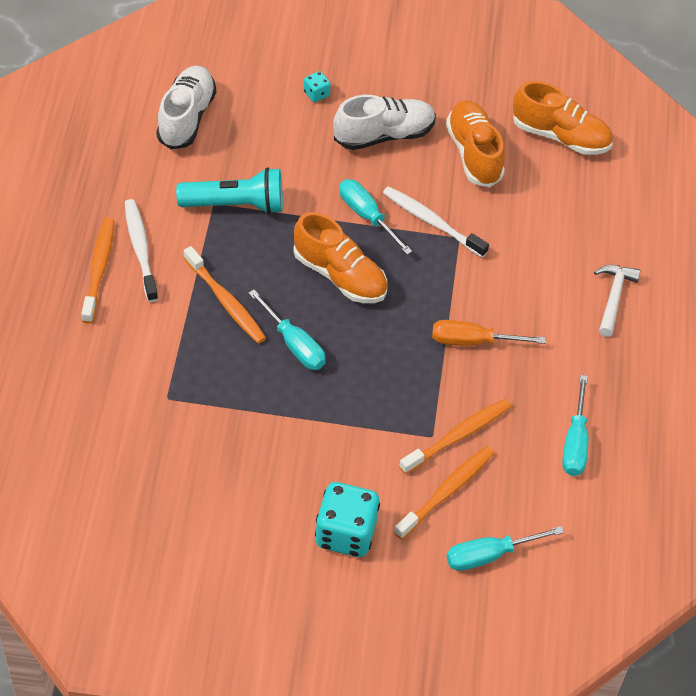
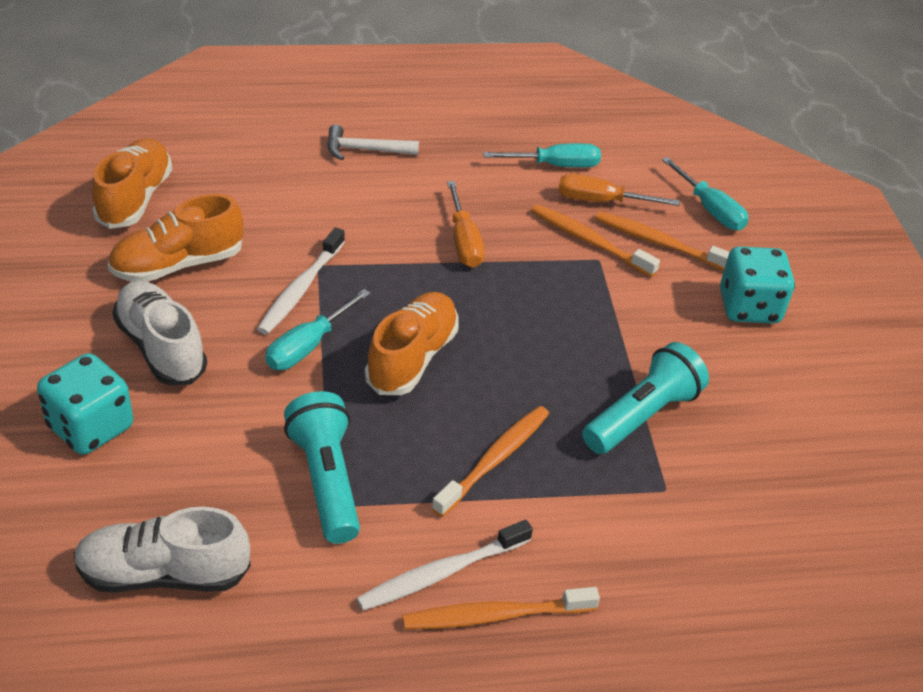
camera: 105 degrees left, 10 degrees down
turquoise screwdriver [248,290,326,370] -> none
turquoise dice [304,71,331,102] -> turquoise dice [37,353,133,455], size x2.16
none -> orange screwdriver [558,174,680,206]
none -> turquoise flashlight [582,342,709,454]

